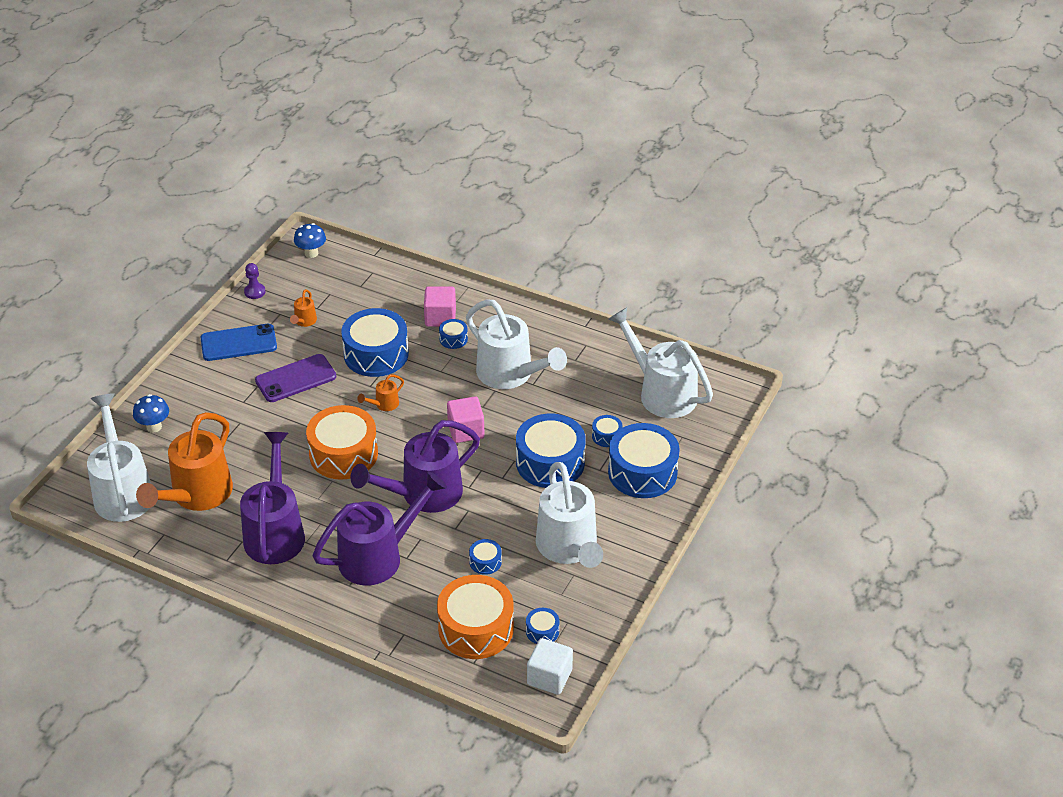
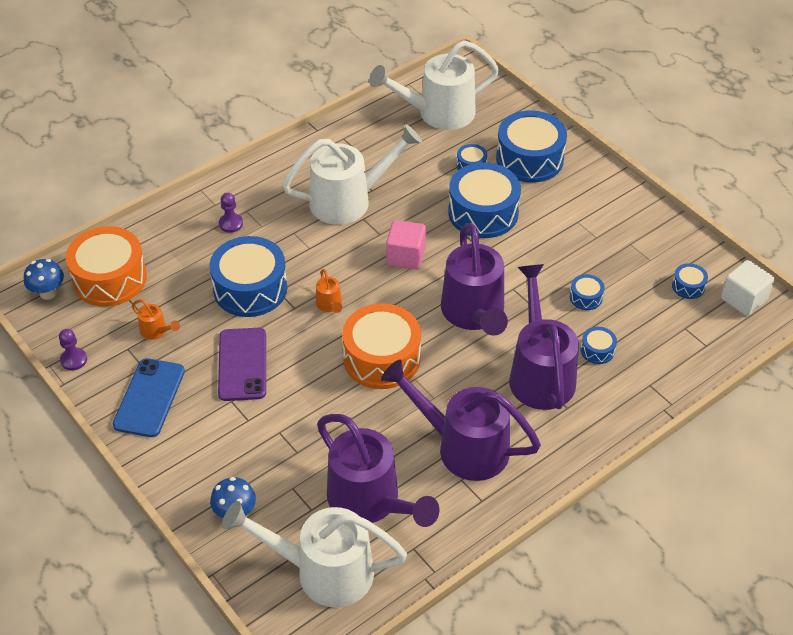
camera: 65 degrees left, 5 degrees up
orange watering can [136,412,233,511] -> purple watering can [317,414,440,527]
pink cube [424,286,456,327] -> purple pawn [219,193,243,233]
orange drum [437,575,514,659] -> orange drum moved to [66,226,147,306]
blue drum [439,319,468,349] -> blue drum moved to [581,327,617,364]
white watering can [536,462,603,568] -> none

